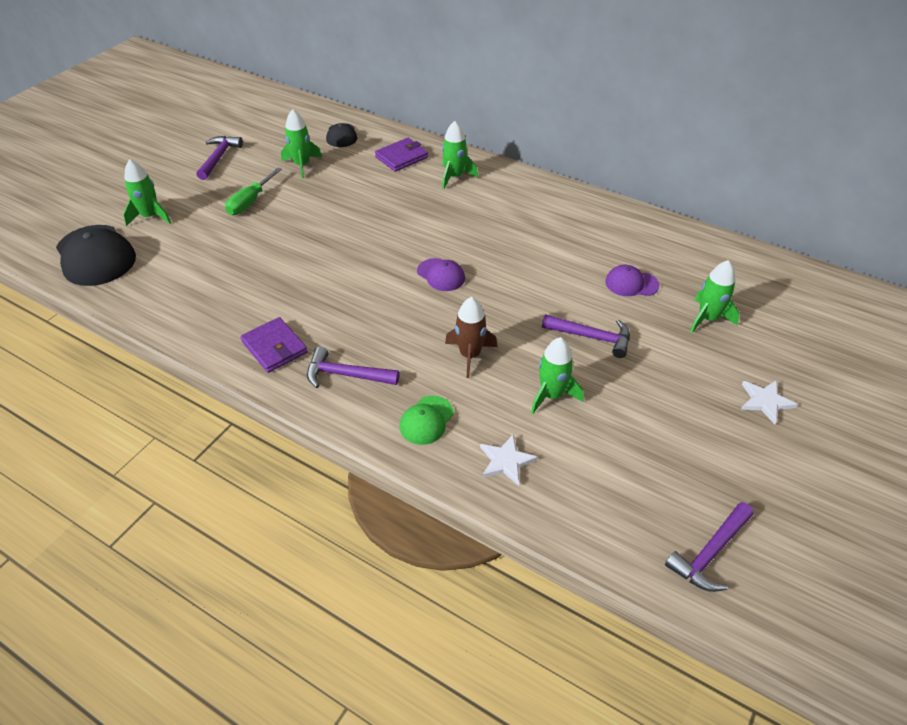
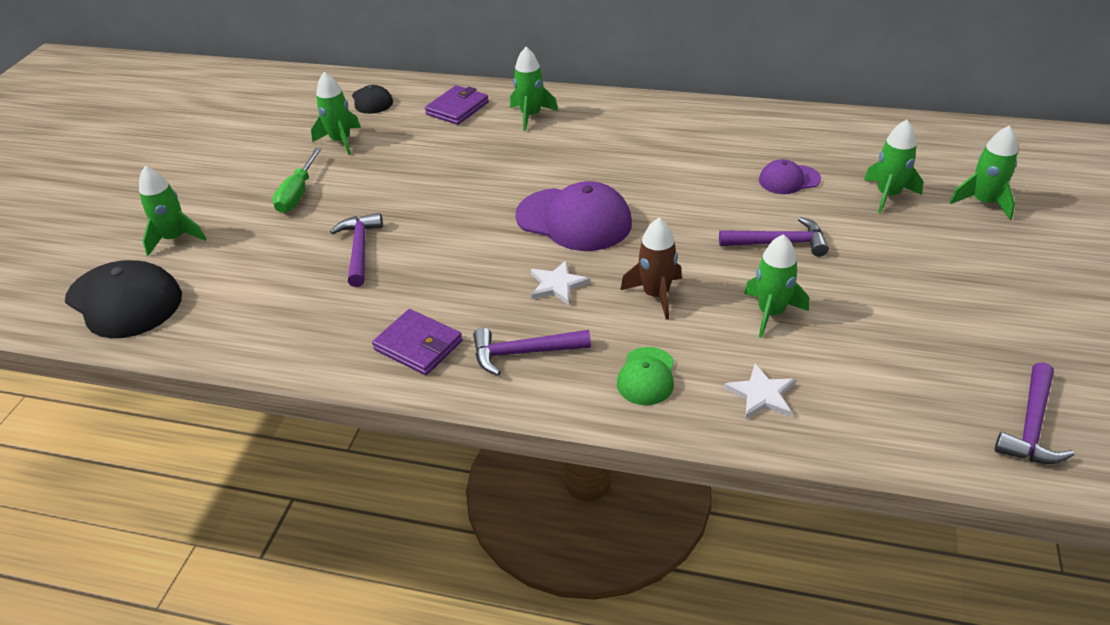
camera: 15 degrees left, 5 degrees down
purple hammer [196,136,243,180] -> purple hammer moved to [330,213,383,287]
purple cap [417,258,465,291] -> purple cap [515,181,632,251], size x1.87
white star [741,380,798,424] -> white star moved to [531,260,590,305]
none -> green rocket [949,126,1018,220]

